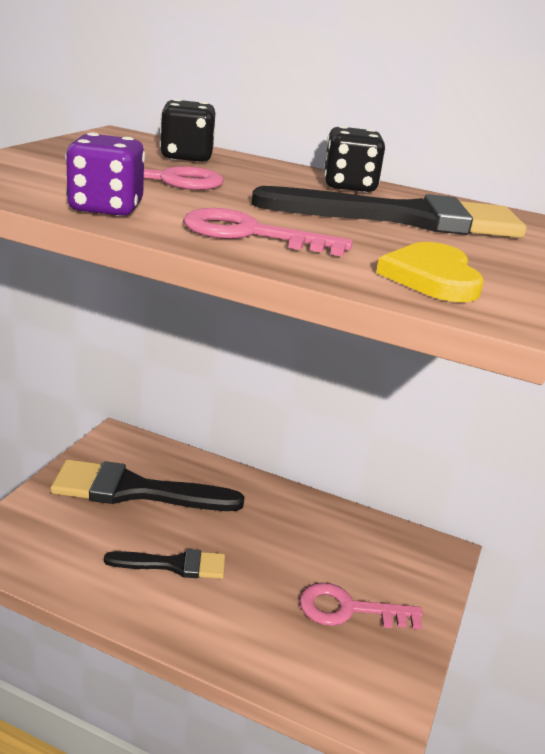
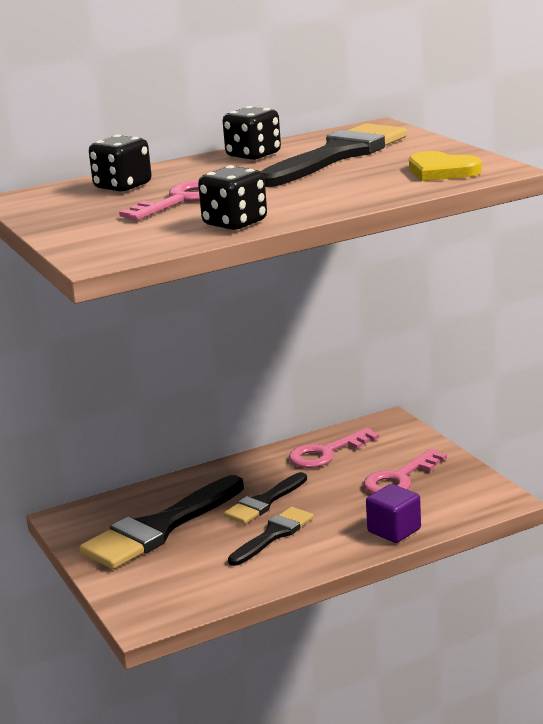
camera: 45 degrees left, 5 degrees down
purple dice [65,133,145,216] -> black dice [198,165,267,230]
pink key [183,208,353,256] -> pink key moved to [289,428,379,468]
none -> black brush [224,472,307,524]
none -> purple cube [366,484,421,543]

